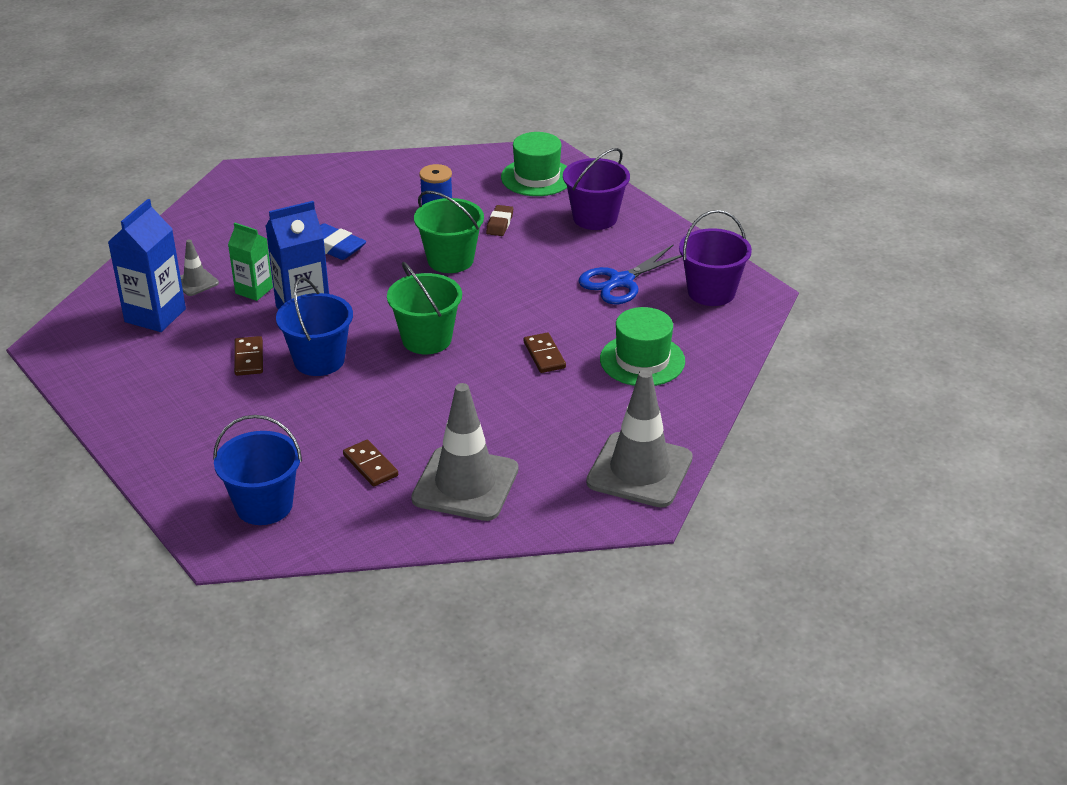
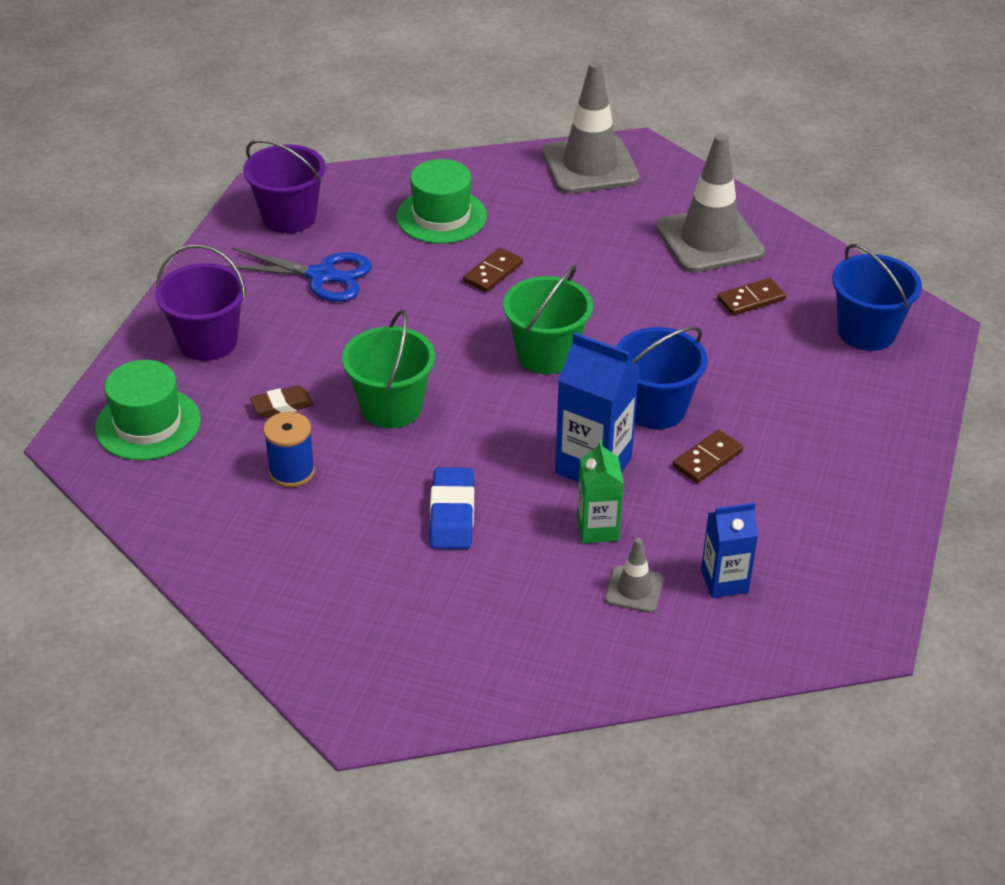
camera: 125 degrees left, 5 degrees up
blue carton [108,199,186,332] -> blue carton [701,503,758,598], size x0.63
brown domino [343,440,398,487] -> brown domino turned 45 degrees clockwise [717,278,786,316]

